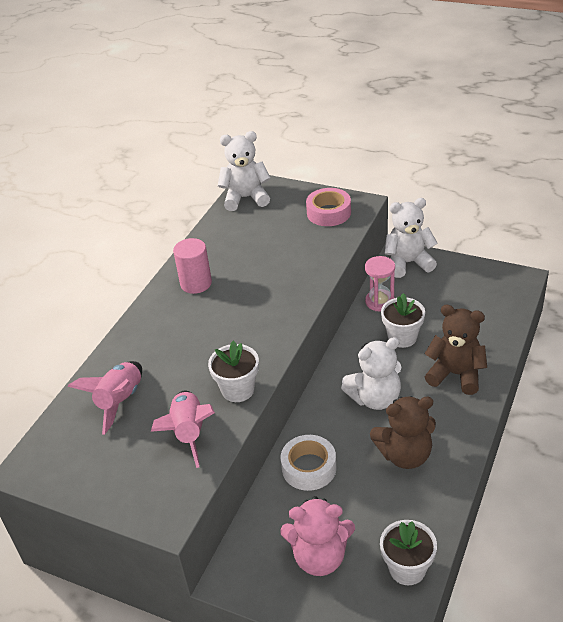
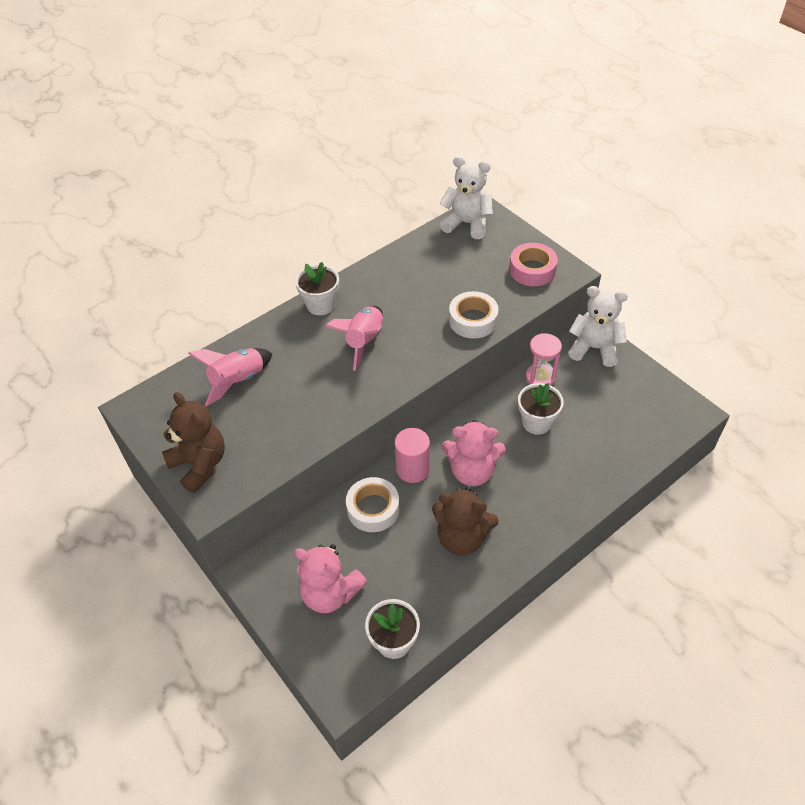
camera: 25 degrees right, 10 degrees up
pink rocket [151,391,215,468] -> pink rocket moved to [325,306,383,371]
pink cylinder [173,238,212,294] -> pink cylinder moved to [394,428,430,483]
white flower pot [208,340,259,402] -> white flower pot moved to [295,262,339,315]
white teddy bear [341,337,402,410] -> pink teddy bear [441,420,506,486]
brown teddy bear [425,305,487,395] -> brown teddy bear moved to [162,392,225,493]
none -> white tape [449,291,499,339]

